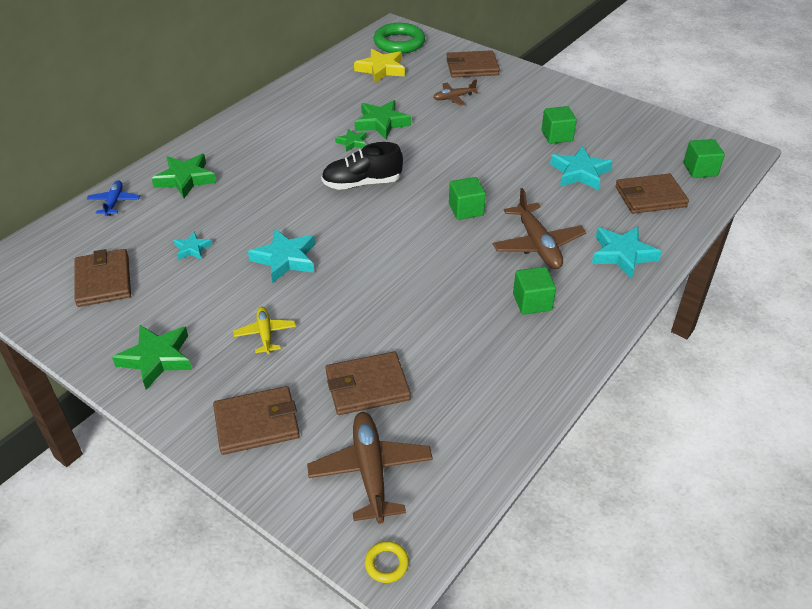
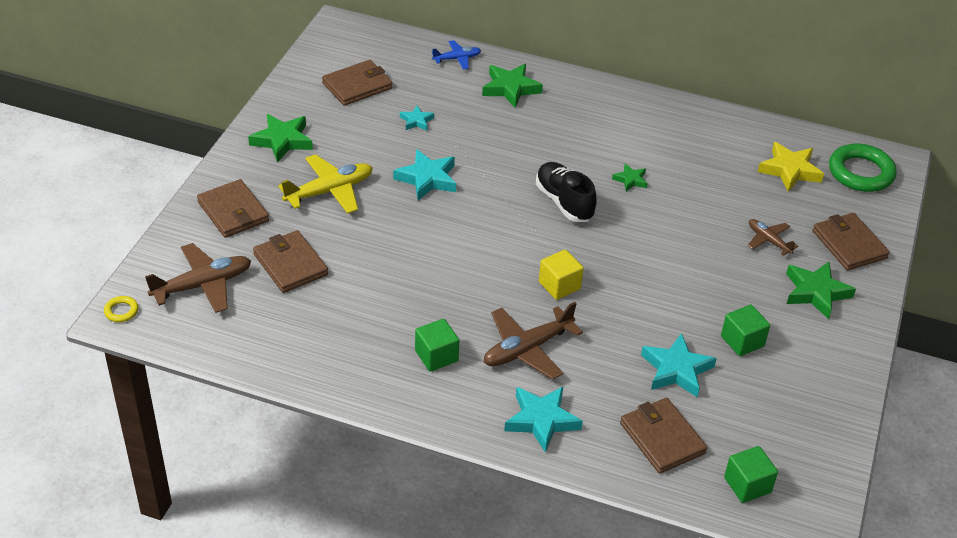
camera: 70 degrees right, 0 degrees up
yellow plane [233,307,296,354] -> yellow plane [278,154,373,214], size x1.73
green star [355,100,411,139] -> green star moved to [786,262,856,319]
green cube [449,177,486,220] -> yellow cube [539,249,584,300]

